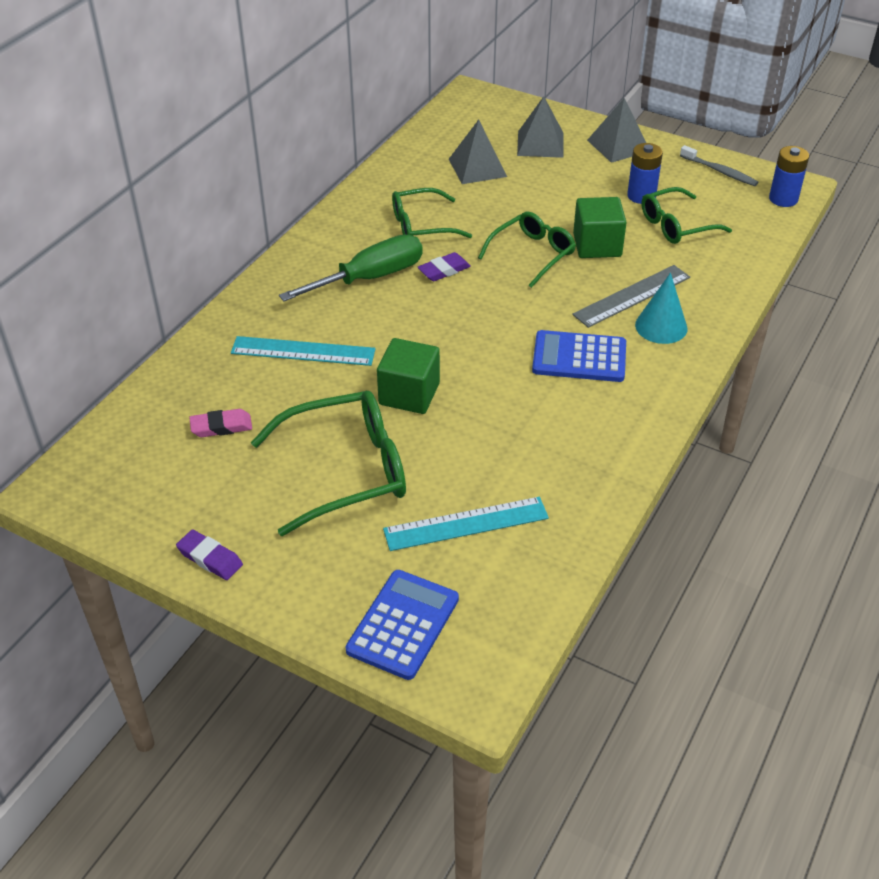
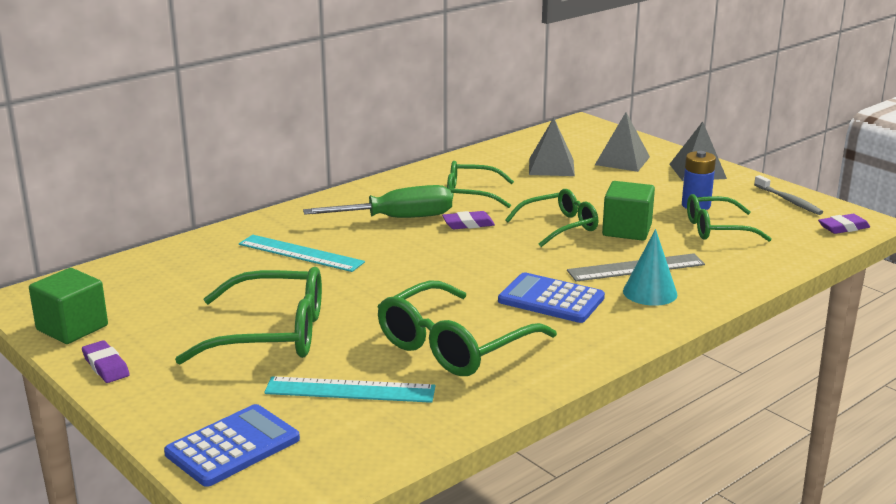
camera: 20 degrees right, 20 degrees down
pink eraser [189,409,252,437] -> none
green cube [377,338,440,414] -> green cube moved to [29,268,108,344]
blue battery [769,146,809,207] -> purple eraser [818,214,870,234]
none -> green glasses [377,280,557,376]

